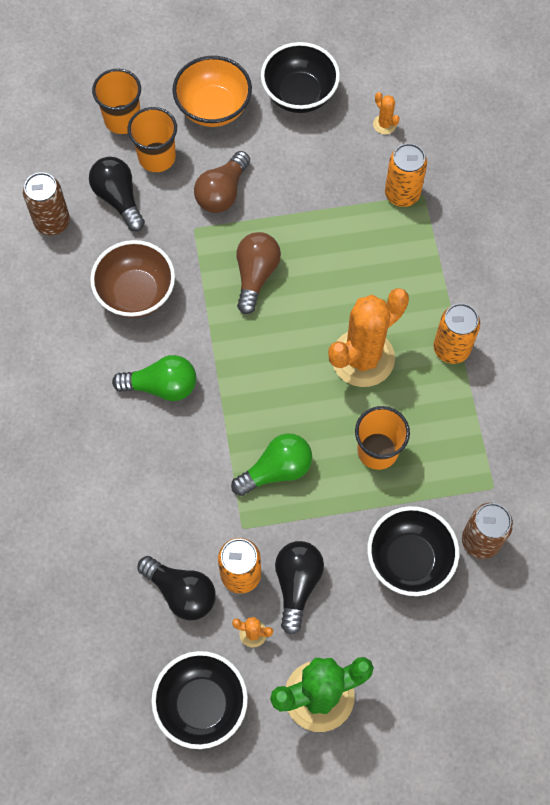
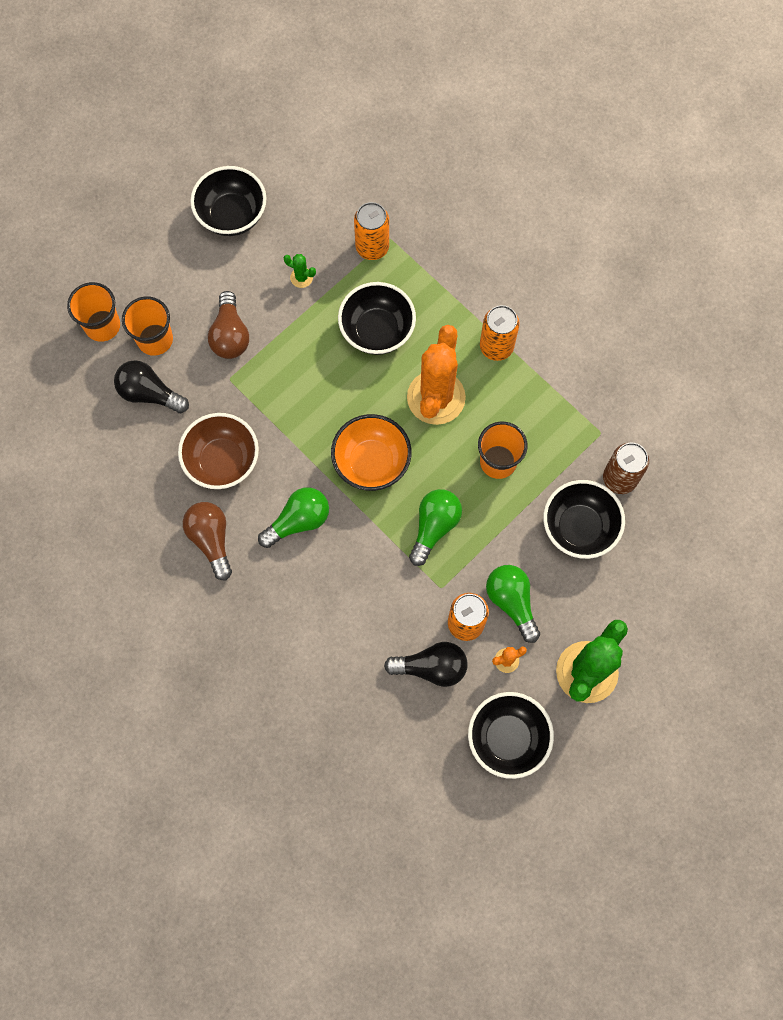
camera: 35 degrees left, 5 degrees up
brown can [23,172,70,235] -> none
orange bowl [172,56,252,127] -> orange bowl moved to [331,414,411,491]
brown light bulb [237,232,281,314] -> brown light bulb moved to [183,502,232,580]
black light bulb [275,541,324,634] -> green light bulb [486,565,540,643]
orange cactus [373,92,400,134] -> none
none -> green cactus [284,254,316,288]
none -> black bowl [338,282,416,355]

